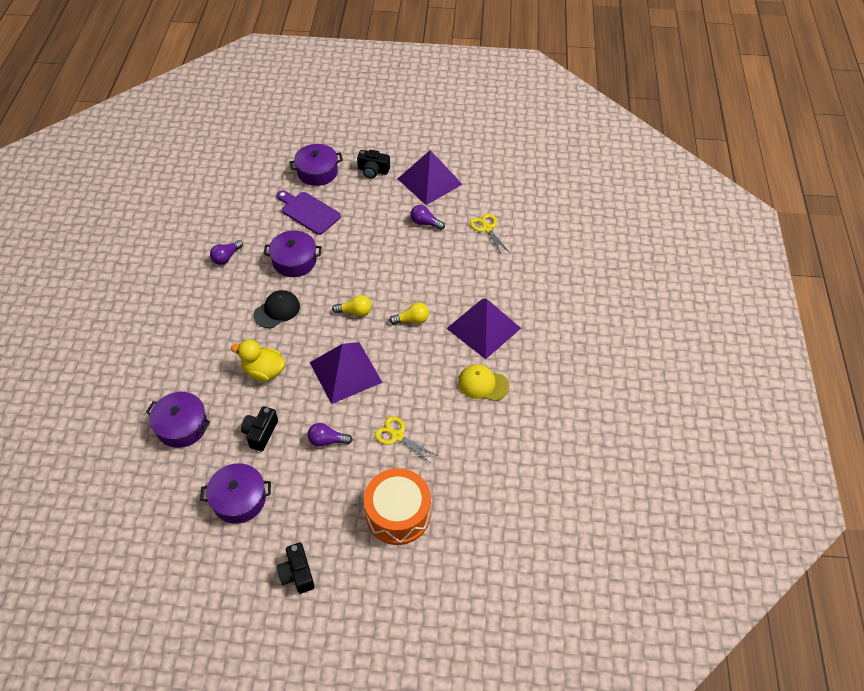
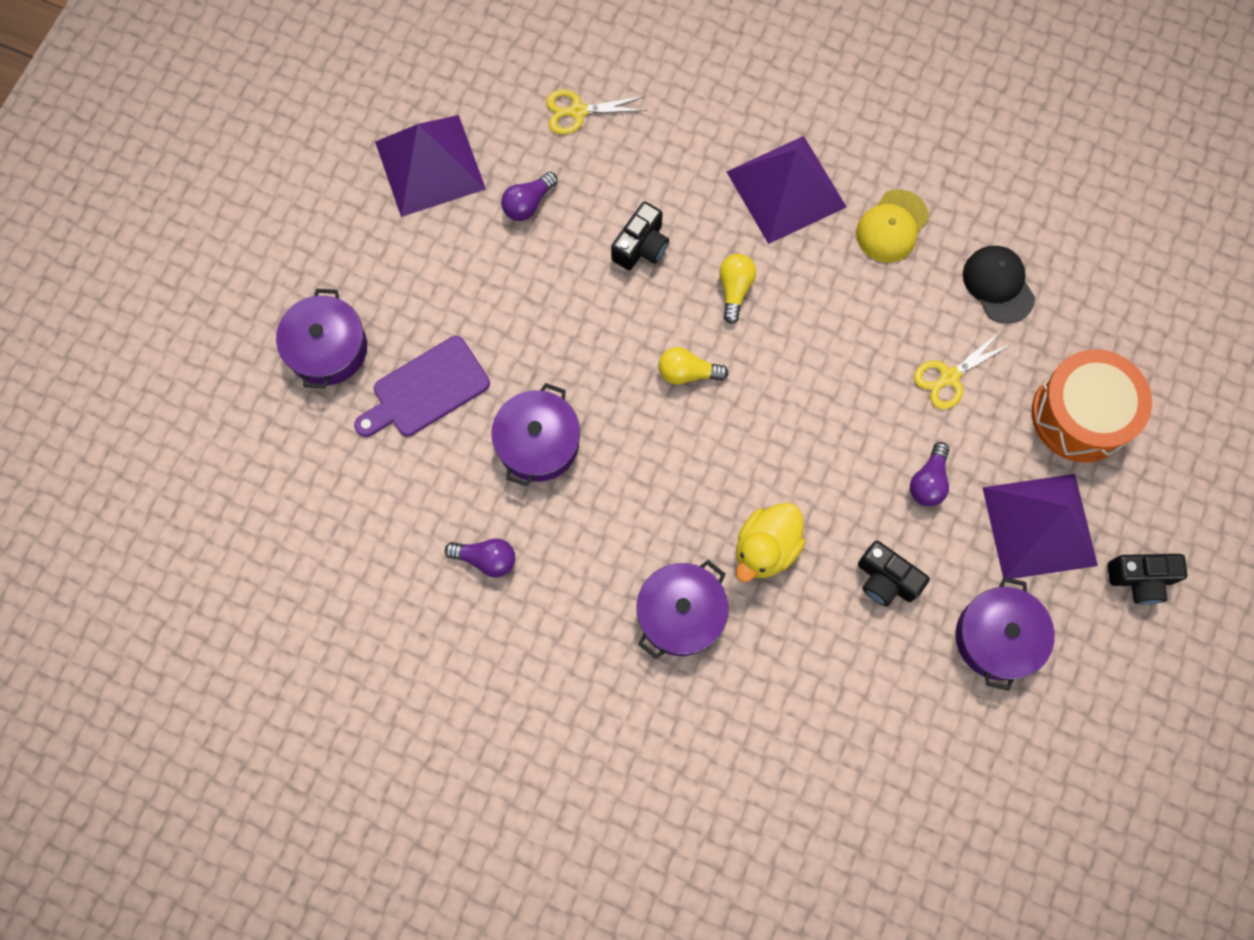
camera: 70 degrees left, 20 degrees up
purple pot [146,392,210,448] -> purple pot moved to [636,560,729,659]
purple light bulb [210,240,243,265] -> purple light bulb turned 45 degrees counterclockwise [445,538,515,578]
black cap [254,290,300,328] -> black cap moved to [963,246,1035,324]
purple pyramid [310,342,383,404] -> purple pyramid moved to [982,474,1098,579]
yellow light bulb [332,295,372,316] -> yellow light bulb turned 105 degrees counterclockwise [659,347,729,385]
black camera [357,150,390,178] -> black camera moved to [611,201,669,270]

